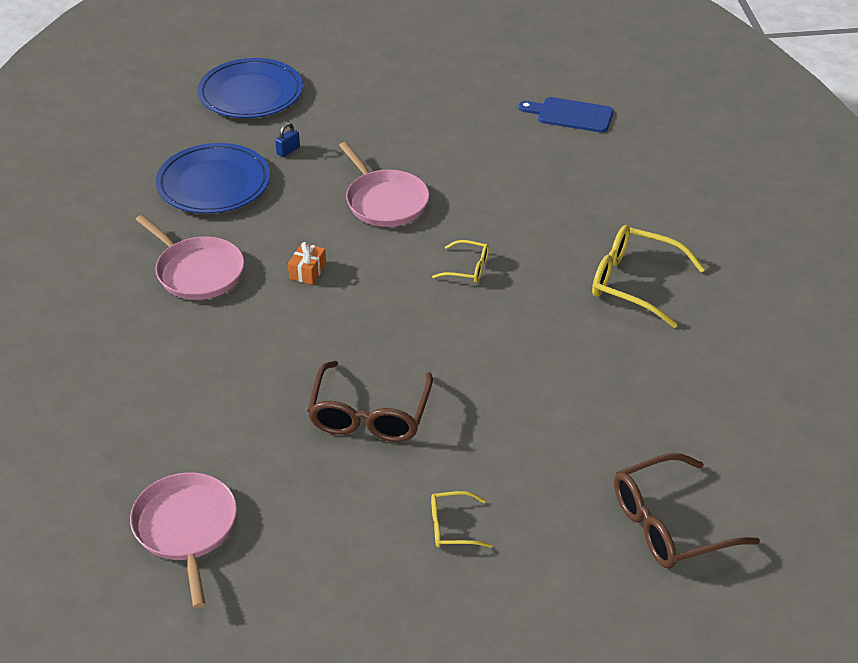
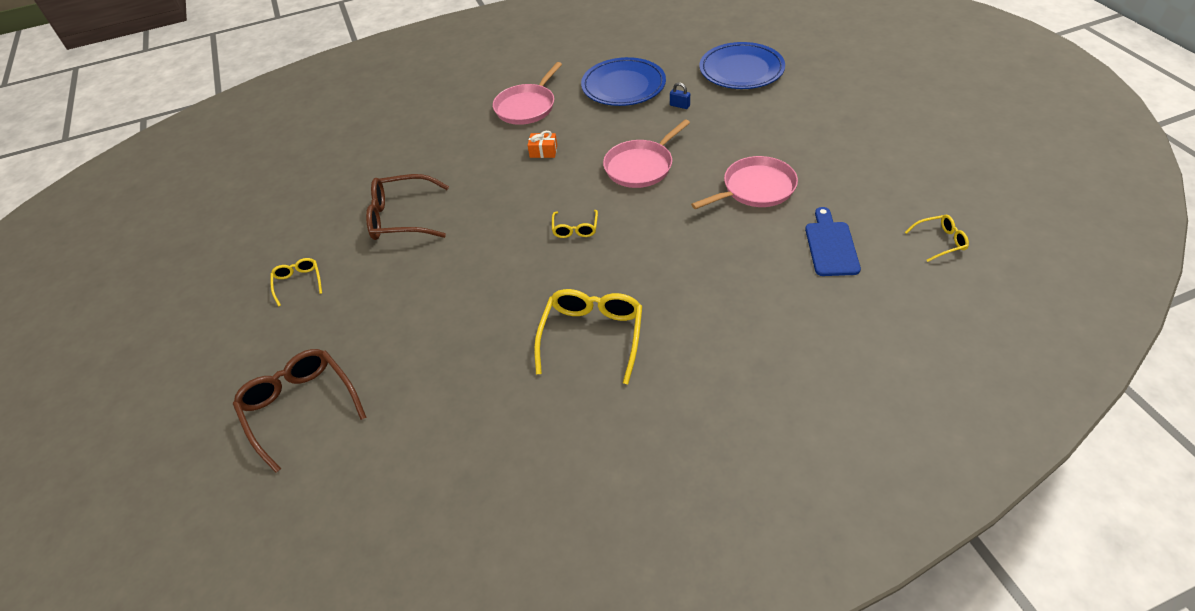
camera: 80 degrees right, 5 degrees up
pink pan [130,472,237,608] -> pink pan moved to [691,156,798,209]
none -> yellow glasses [905,215,969,262]

